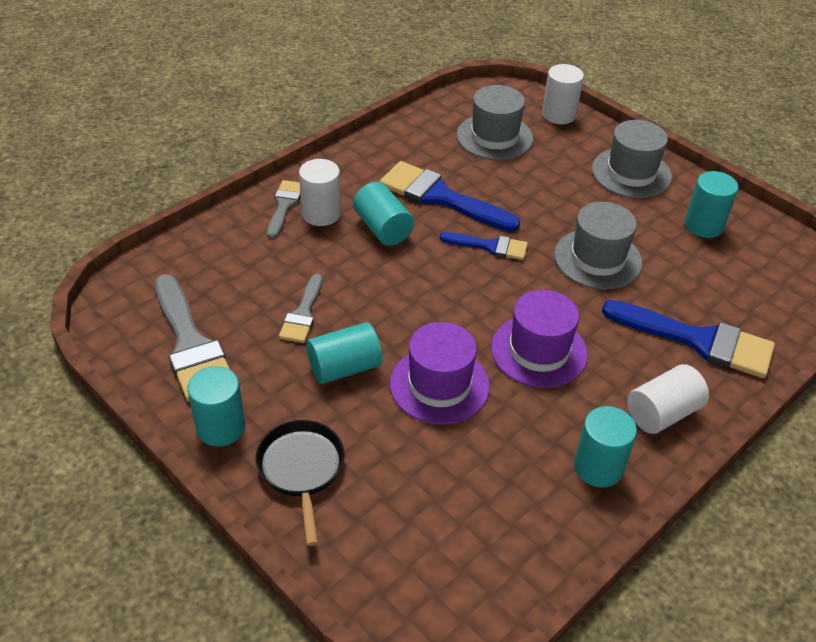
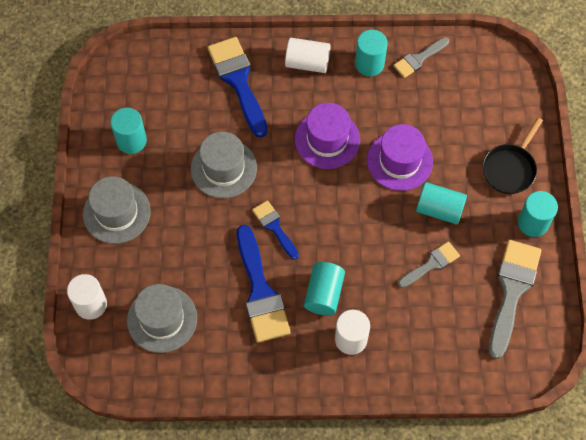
camera: 135 degrees left, 20 degrees up
grey brush [267,180,301,239] -> grey brush moved to [393,37,449,78]

